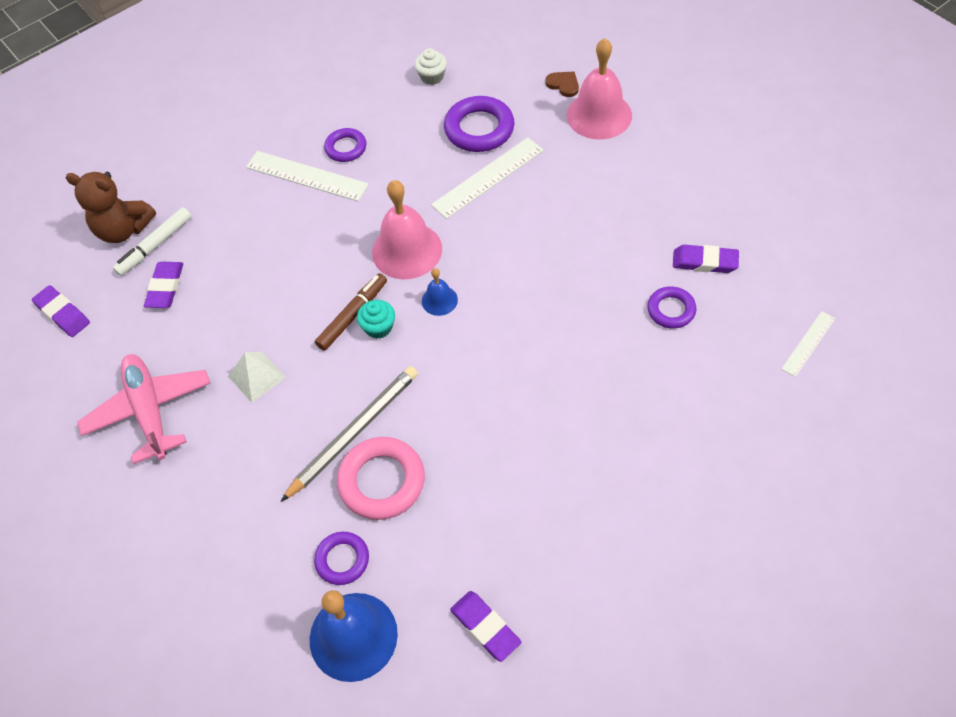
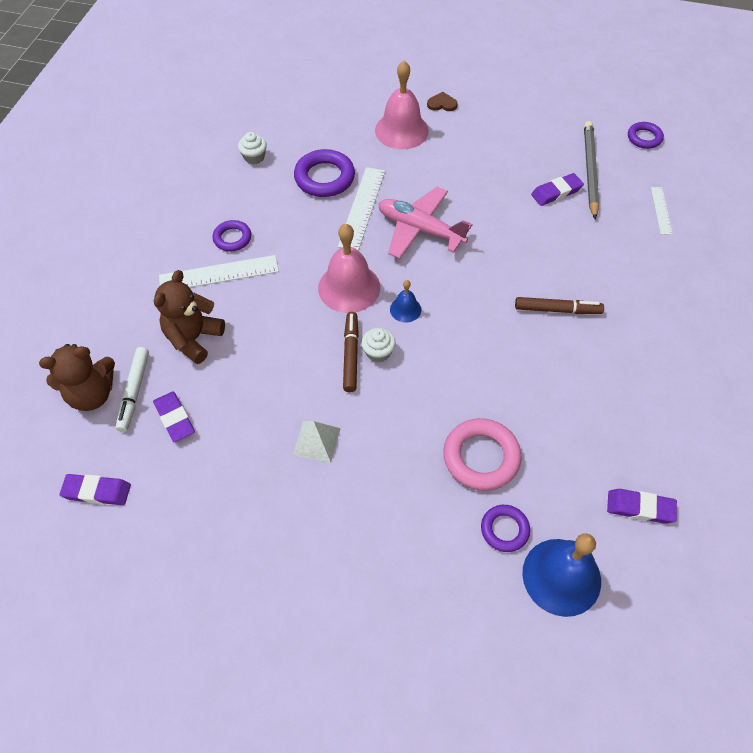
camera: 40 degrees left, 0 degrees up
pink plane [77,354,211,464] -> pink plane moved to [378,187,473,259]
grey pencil [281,366,418,502] -> grey pencil moved to [584,121,599,219]
turquoise cupcake [357,300,395,339] -> white cupcake [361,328,396,362]
brown heart [545,72,579,97] -> brown heart moved to [427,92,458,111]
purple ring [647,286,696,329] -> purple ring moved to [628,122,664,149]
none -> brown teddy bear [154,270,225,364]
none -> brown marker [515,297,604,314]

